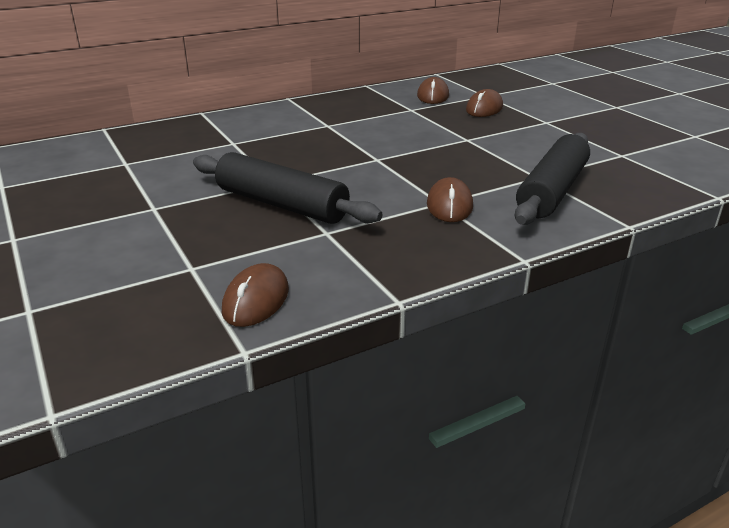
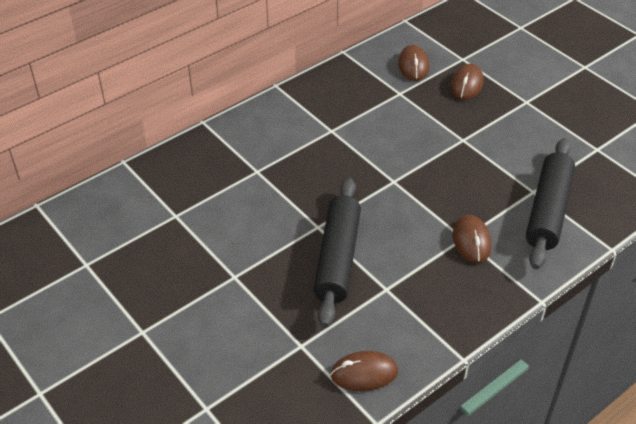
camera: 10 degrees left, 15 degrees up
black rolling pin [193,152,382,224] -> black rolling pin turned 75 degrees clockwise [313,178,361,328]
brown mouse [222,263,289,327] -> brown mouse turned 75 degrees clockwise [330,351,398,391]

